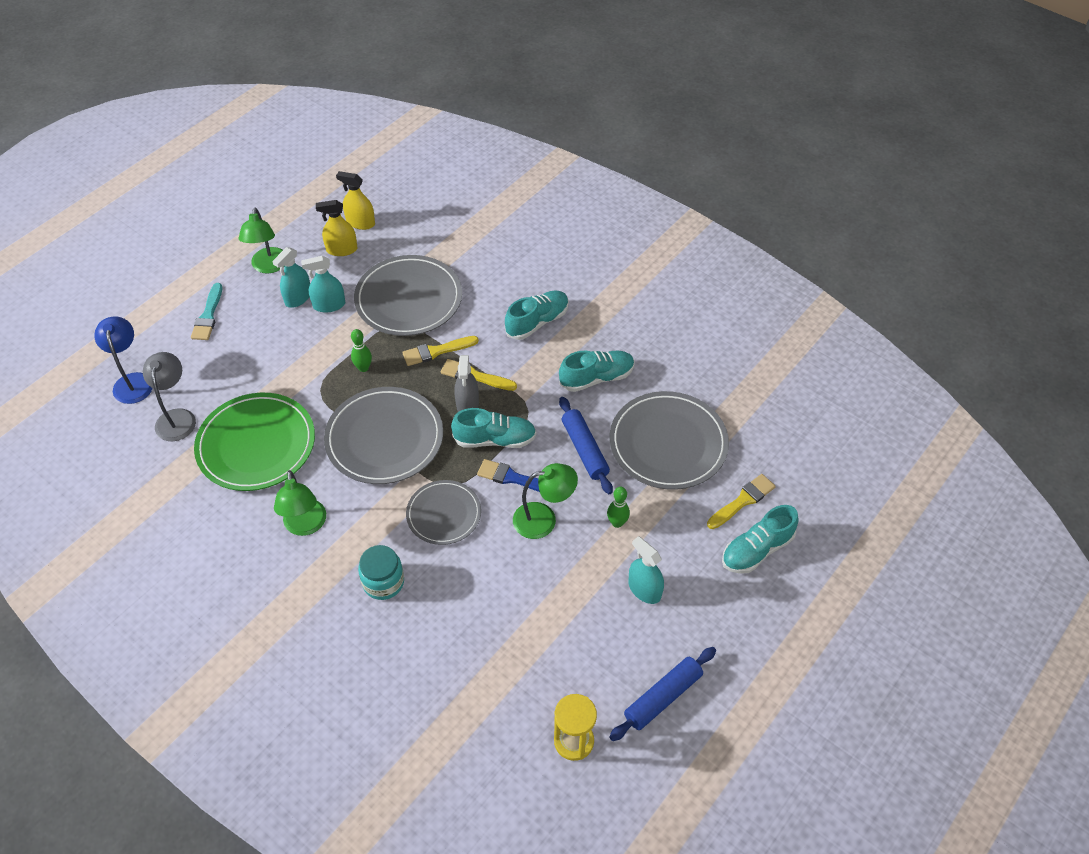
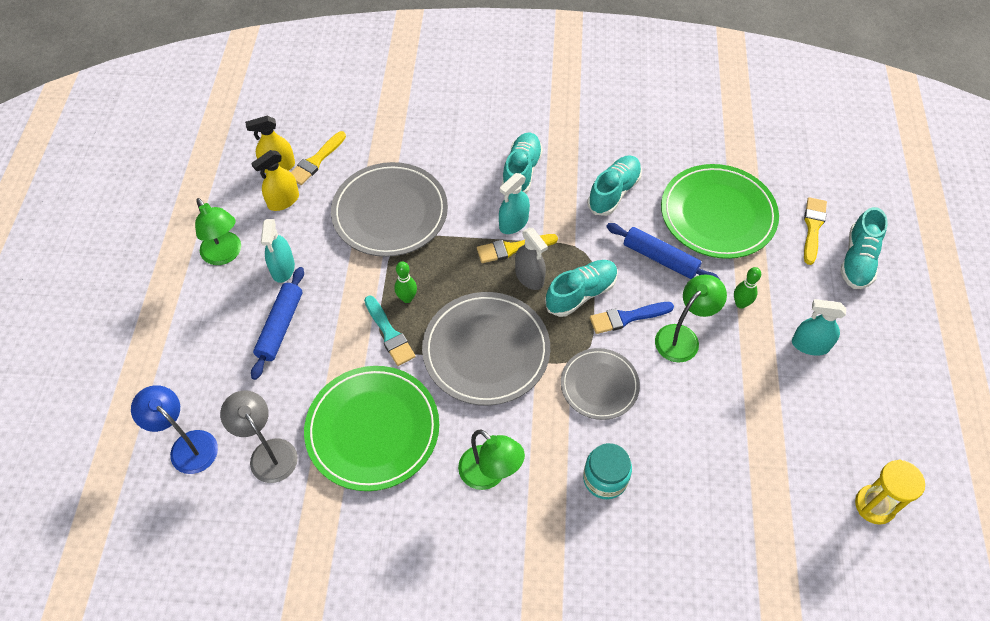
camera: 35 degrees left, 5 degrees up
turquoise brush [191,283,222,340] -> turquoise brush moved to [364,296,416,366]
turquoise spray bottle [301,256,345,312] -> turquoise spray bottle moved to [499,173,530,234]
yellow brush [402,336,479,366] -> yellow brush moved to [291,131,346,185]
blue rolling pin [609,647,716,741] -> blue rolling pin moved to [251,267,304,380]
grey plate [610,391,729,490] -> green plate [661,164,779,259]

